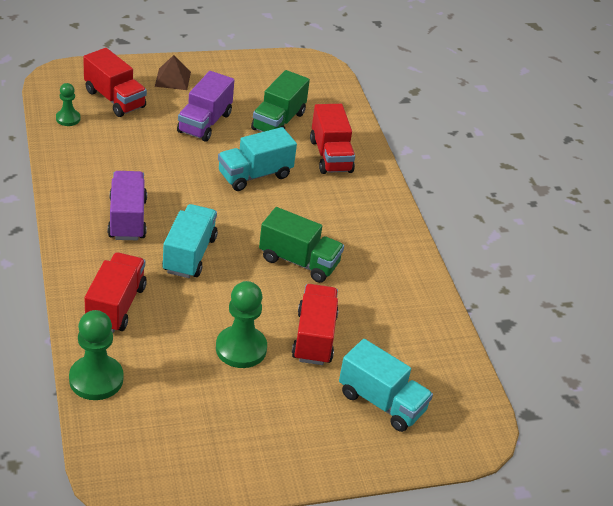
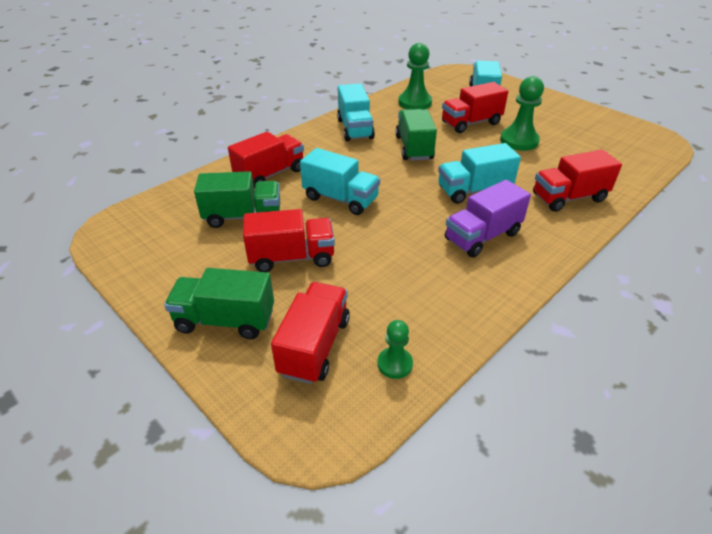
camera: 115 degrees left, 0 degrees up
green pawn [69,310,123,400] -> green pawn moved to [398,43,432,110]
brown pyramid [155,55,191,90] -> green truck [164,268,274,339]
purple truck [177,71,234,142] -> red truck [243,209,335,272]
none -> turquoise truck [337,83,375,141]

